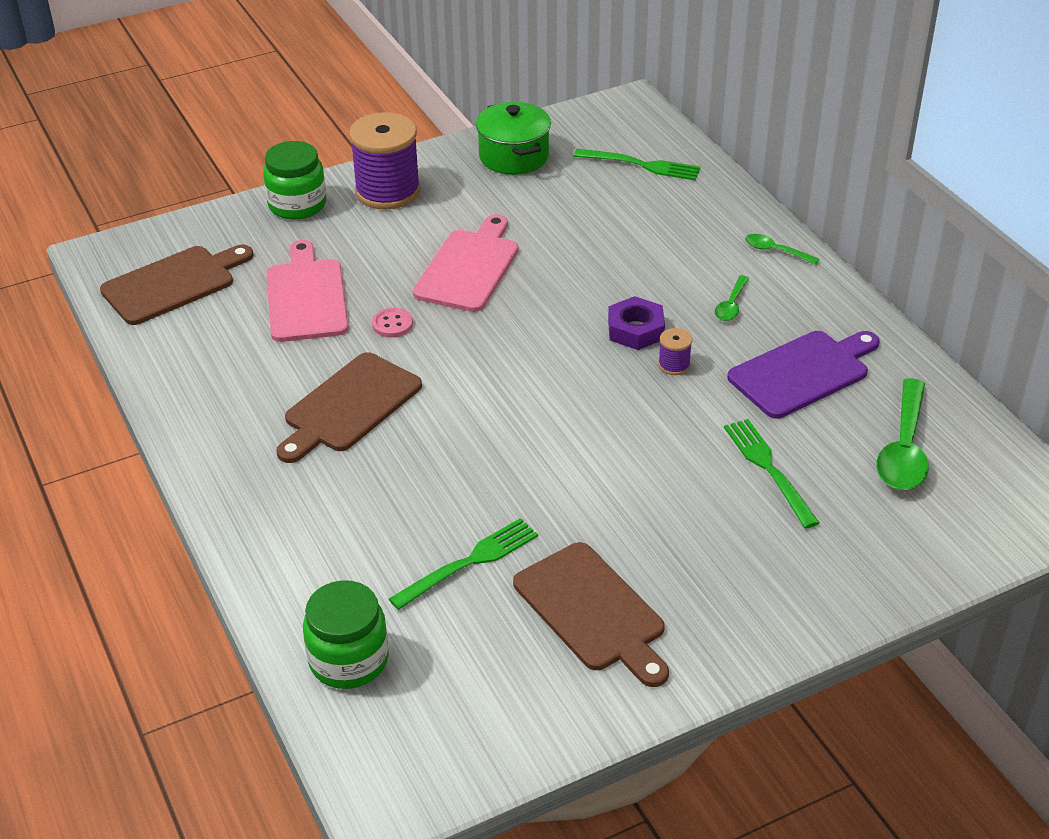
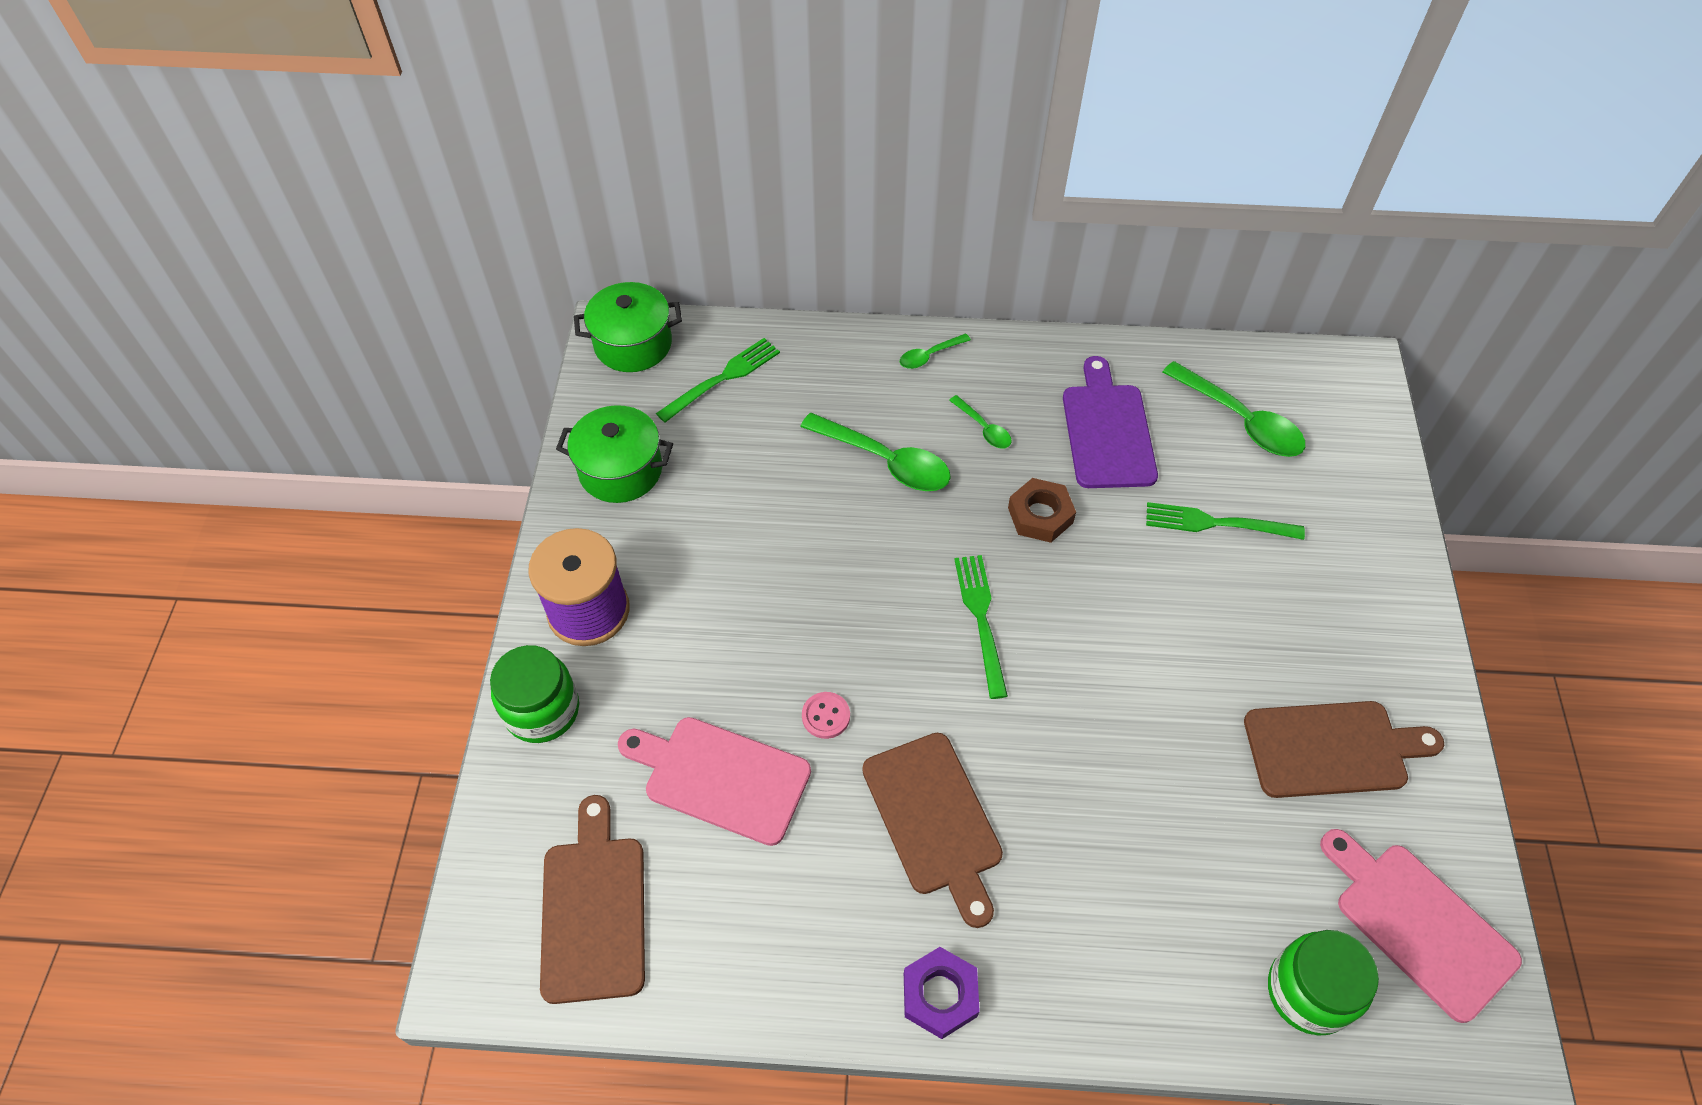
camera: 60 degrees left, 15 degrees up
green fork [389,518,538,610] -> green fork moved to [954,555,1008,699]
pink cutting board [413,214,518,312] -> pink cutting board moved to [1320,829,1522,1023]
purple nut [608,296,665,350] -> purple nut moved to [904,947,980,1039]
purple spool [658,328,692,375] -> brown nut [1008,478,1076,543]
none -> green pot [574,282,682,372]
none -> green spoon [800,413,951,491]

